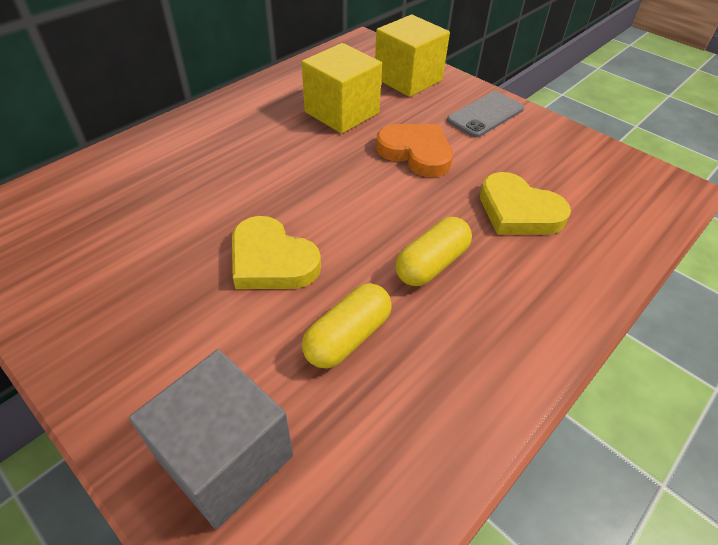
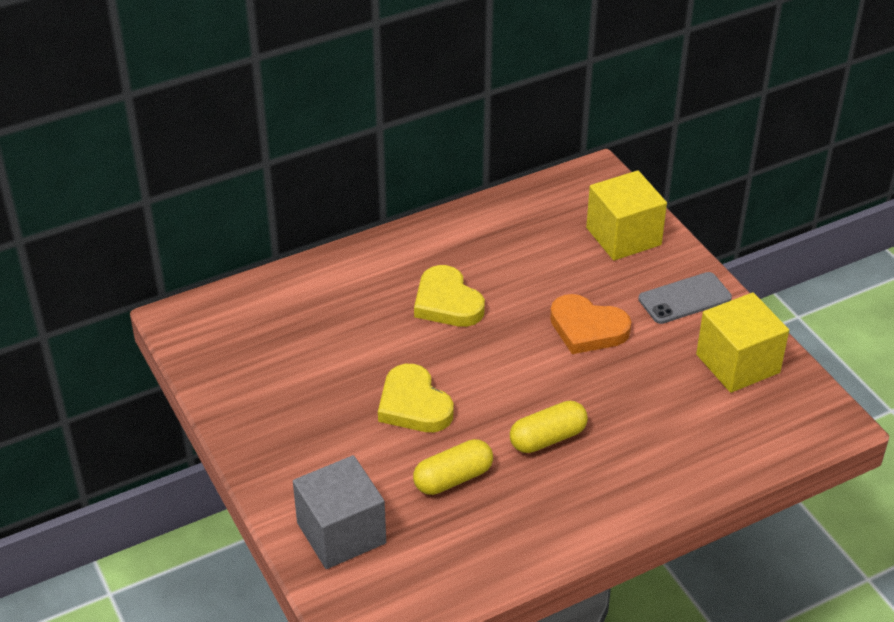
camera: 20 degrees right, 5 degrees down
yellow cube [302,43,382,134] -> yellow cube moved to [696,292,789,393]
orange heart [376,124,453,177] -> orange heart turned 150 degrees clockwise [550,294,631,354]
yellow heart [480,172,571,235] -> yellow heart moved to [414,265,485,327]

